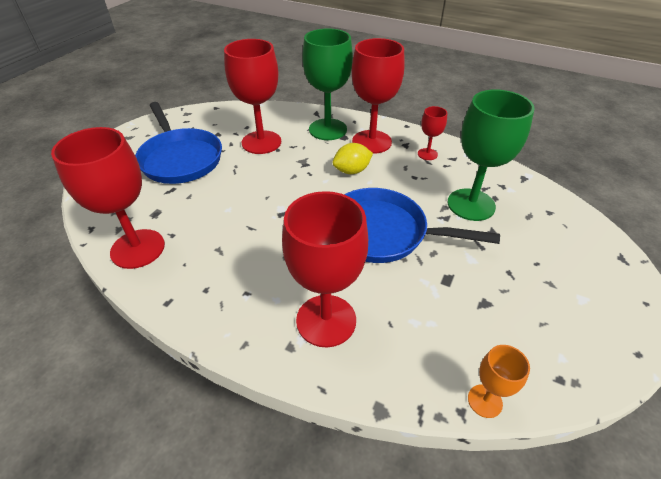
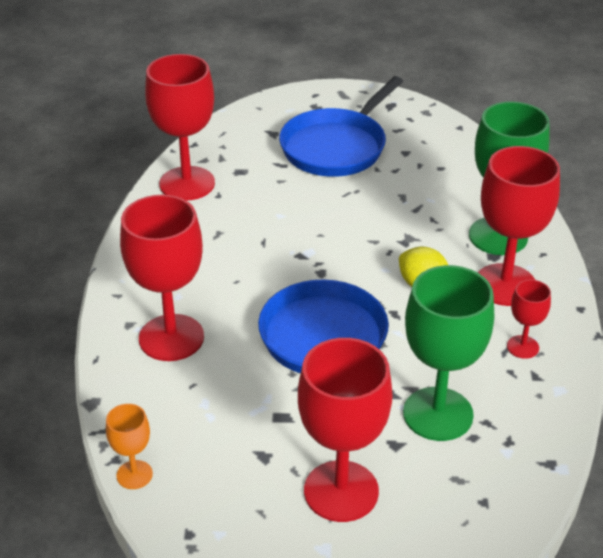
camera: 65 degrees right, 5 degrees down
red goblet [224,39,281,154] -> red goblet moved to [298,338,392,522]

